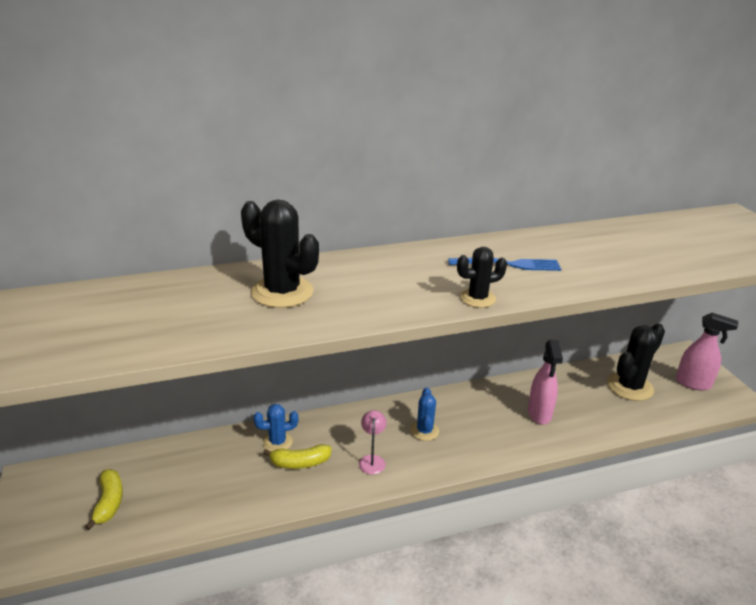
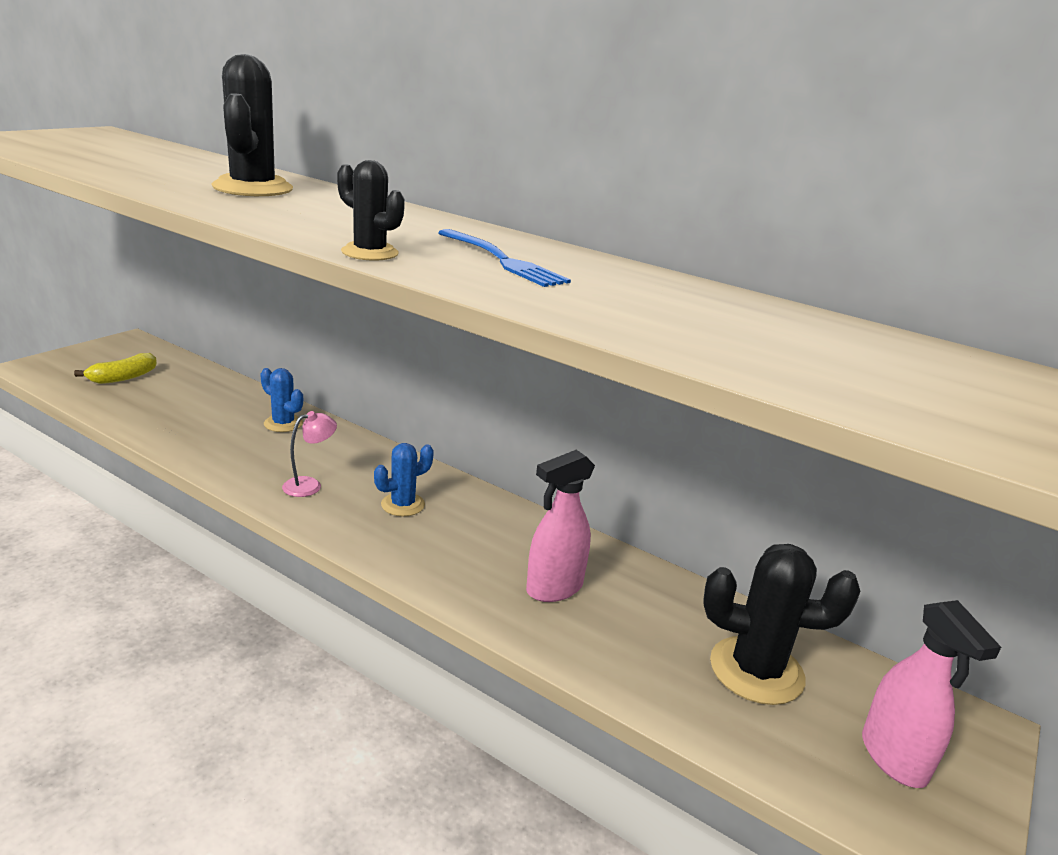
camera: 50 degrees right, 5 degrees down
yellow banana [263,444,332,469] -> none

